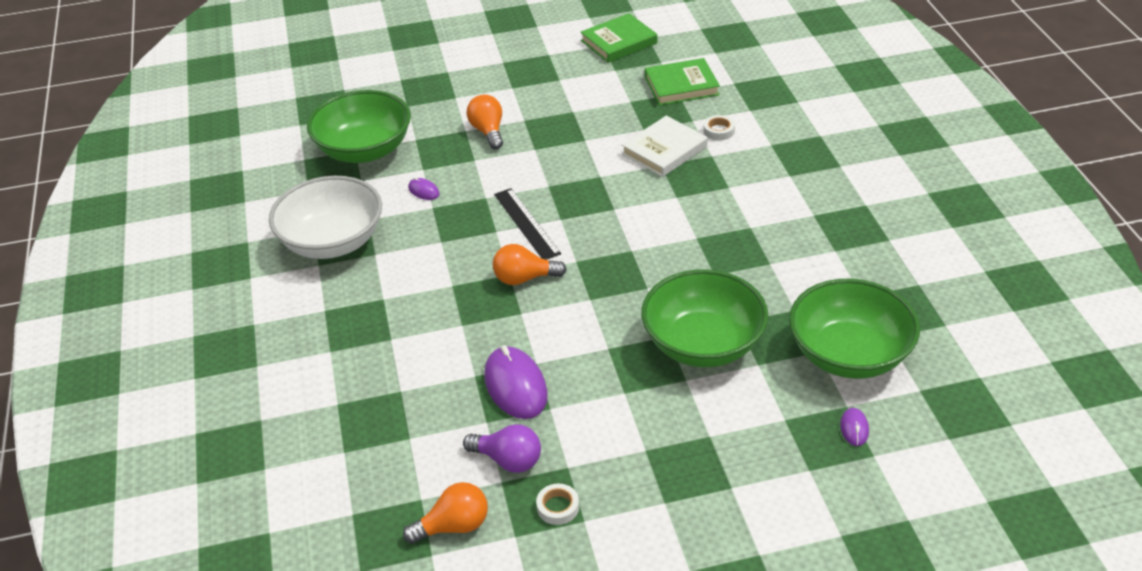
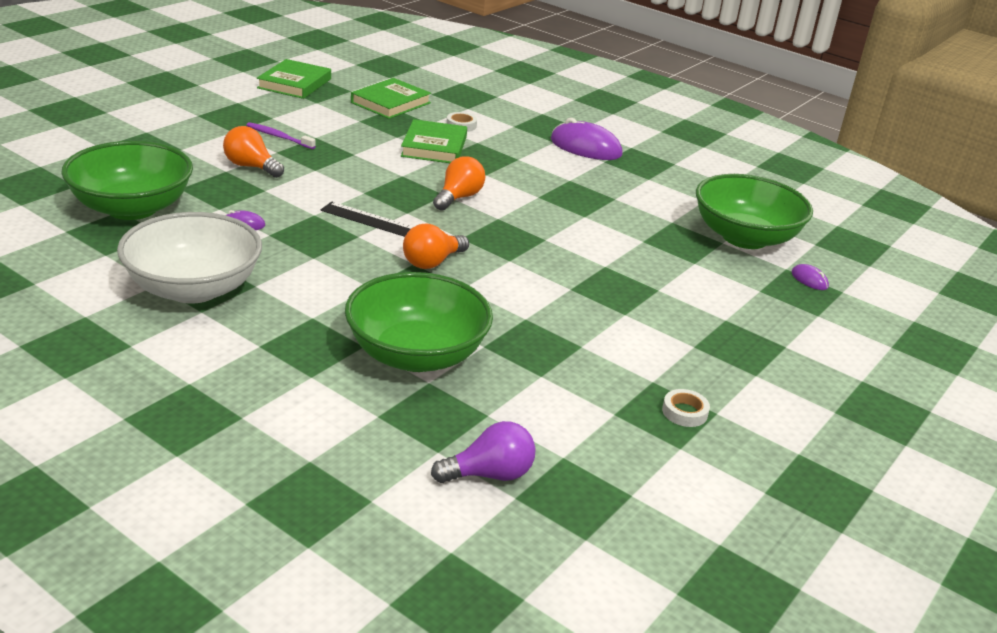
camera: 45 degrees left, 10 degrees down
orange light bulb [403,482,488,544] -> orange light bulb moved to [433,156,485,211]
purple light bulb [463,424,541,473] -> purple light bulb moved to [431,421,536,483]
purple mouse [484,345,548,419] -> purple mouse moved to [551,118,623,160]
white book [622,116,708,177] -> green book [401,119,467,163]
green bowl [641,269,768,367] -> green bowl moved to [345,272,493,372]
none -> purple toothbrush [246,122,316,149]

